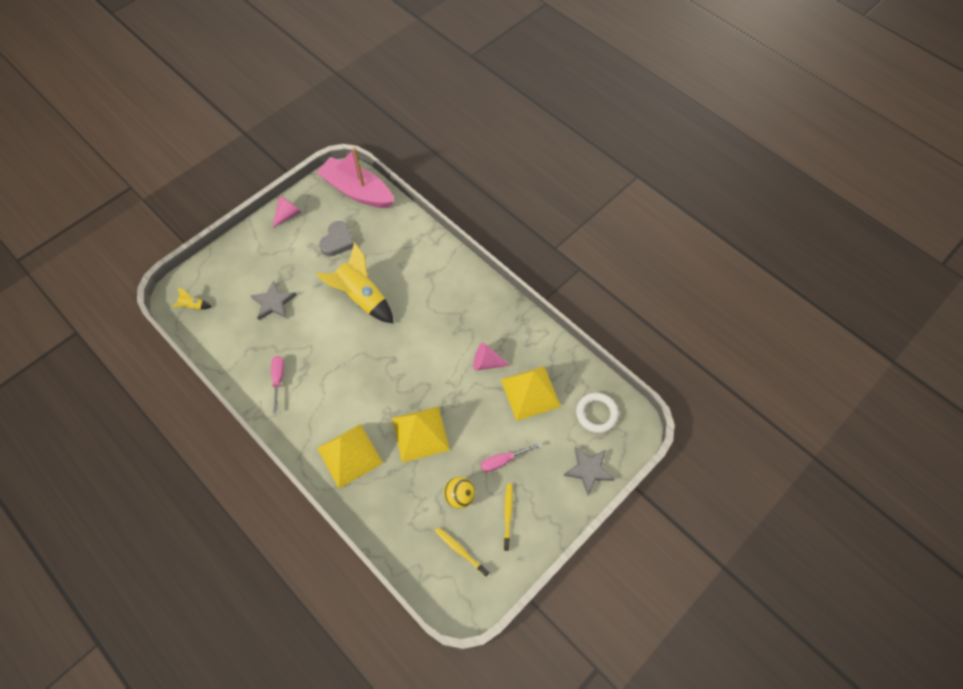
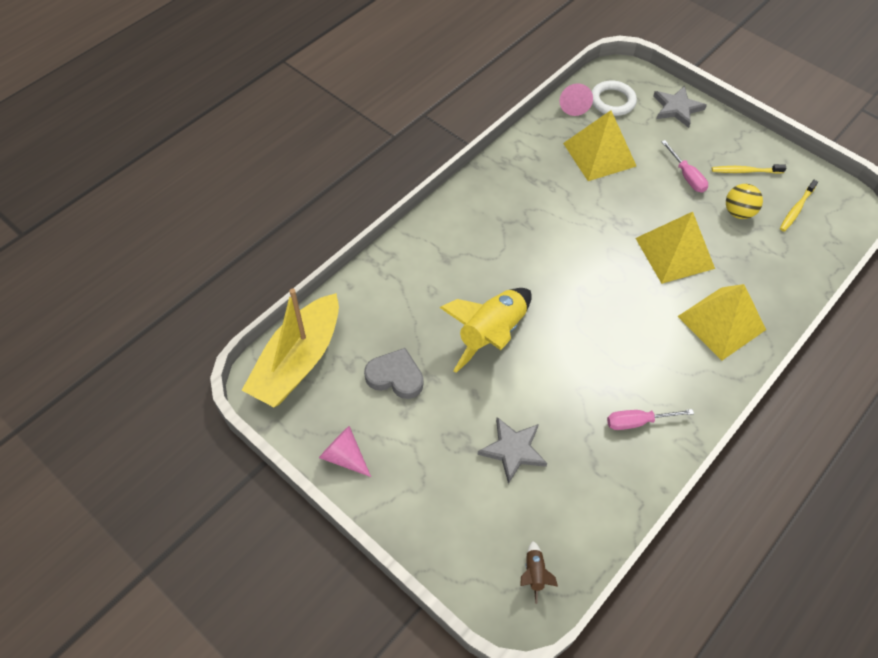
camera: 95 degrees left, 5 degrees down
yellow rocket [172,287,212,309] -> brown rocket [520,541,558,604]
pink boat [316,147,394,208] -> yellow boat [242,288,339,407]
pink cone [473,342,510,371] -> pink cone moved to [559,83,593,116]

